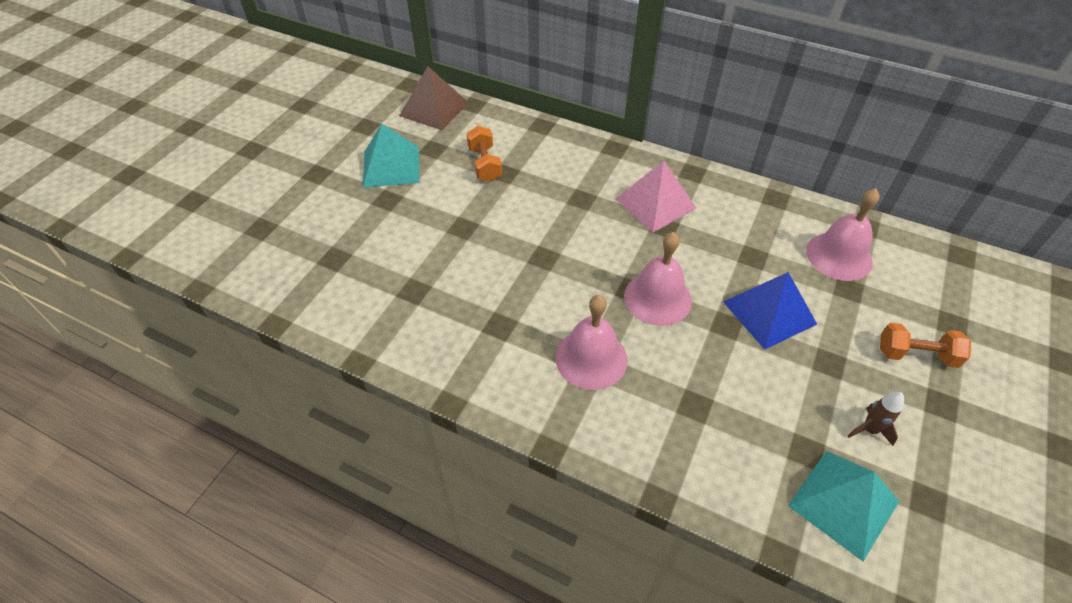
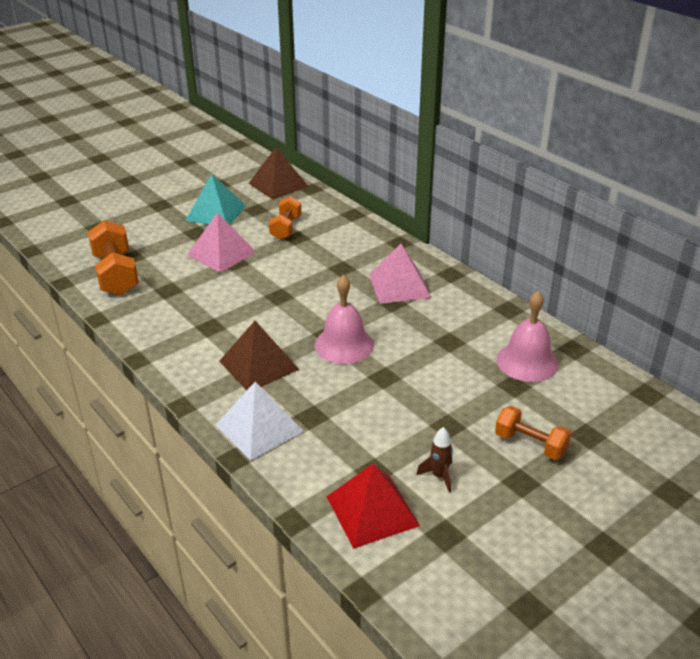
camera: 25 degrees right, 15 degrees down
pink bell [555,295,628,390] -> brown pyramid [219,321,300,391]
blue pyramid [723,272,817,350] -> none
turquoise pyramid [788,451,899,561] -> red pyramid [327,463,420,549]
none -> orange dumbbell [88,220,139,296]
none -> pink pyramid [187,212,257,273]
none -> white pyramid [216,382,304,461]

